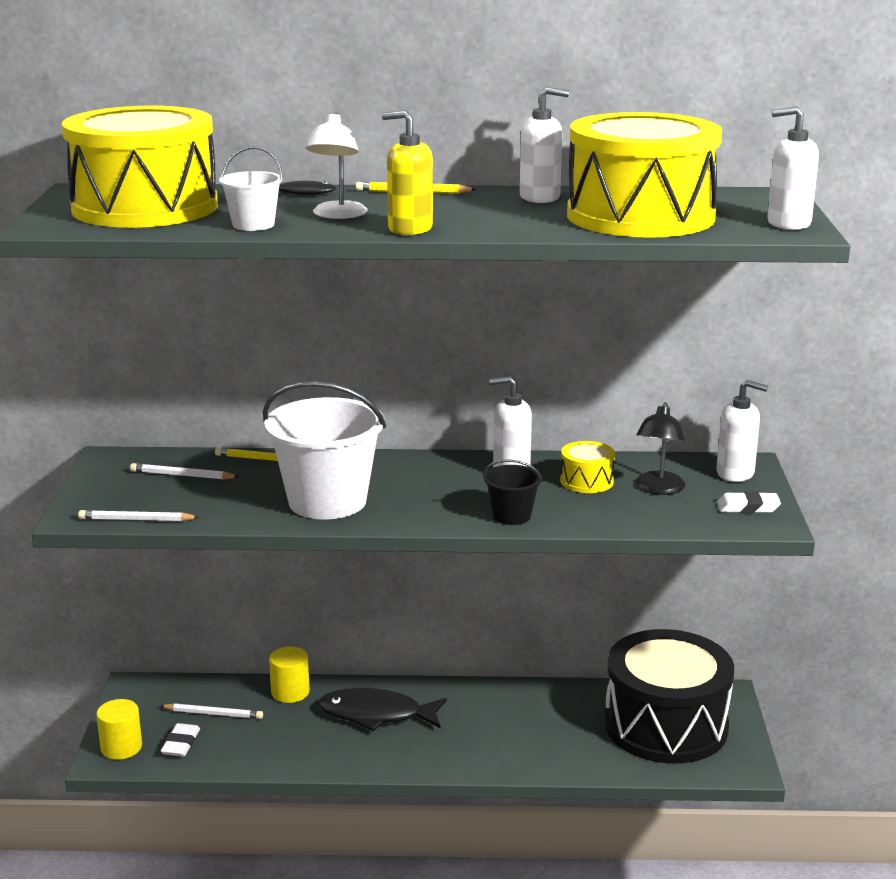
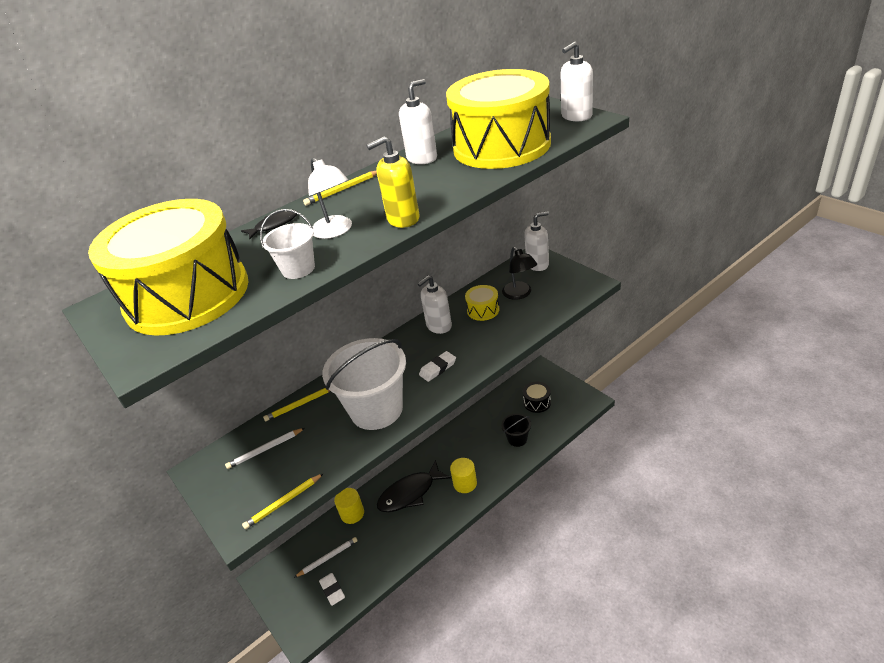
camera: 35 degrees left, 15 degrees up
white pencil [78,510,200,521] -> yellow pencil [242,473,324,529]
yellow cylinder [96,699,142,760] -> yellow cylinder moved to [450,458,477,493]
black bucket [483,460,543,525] -> black bucket moved to [501,413,531,447]
black drum [604,629,734,764] -> black drum [523,382,551,413], size x0.41
white eraser [717,491,781,513] -> white eraser moved to [419,351,456,382]

